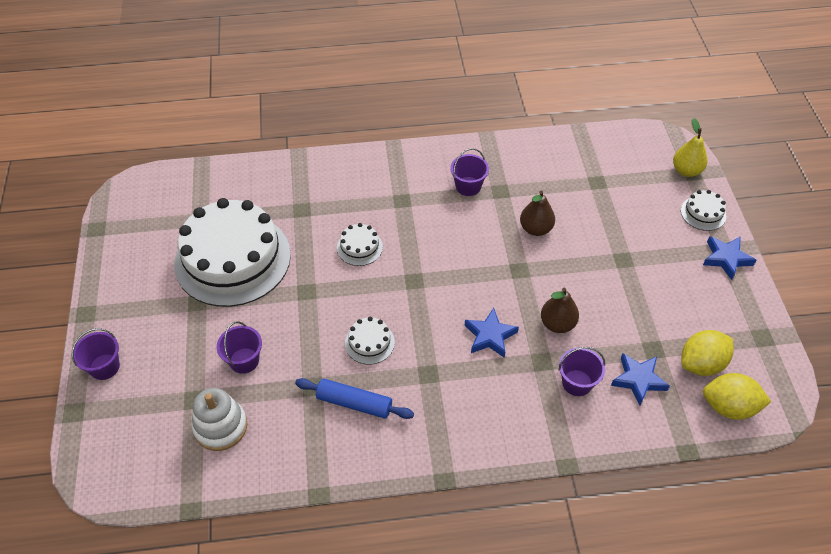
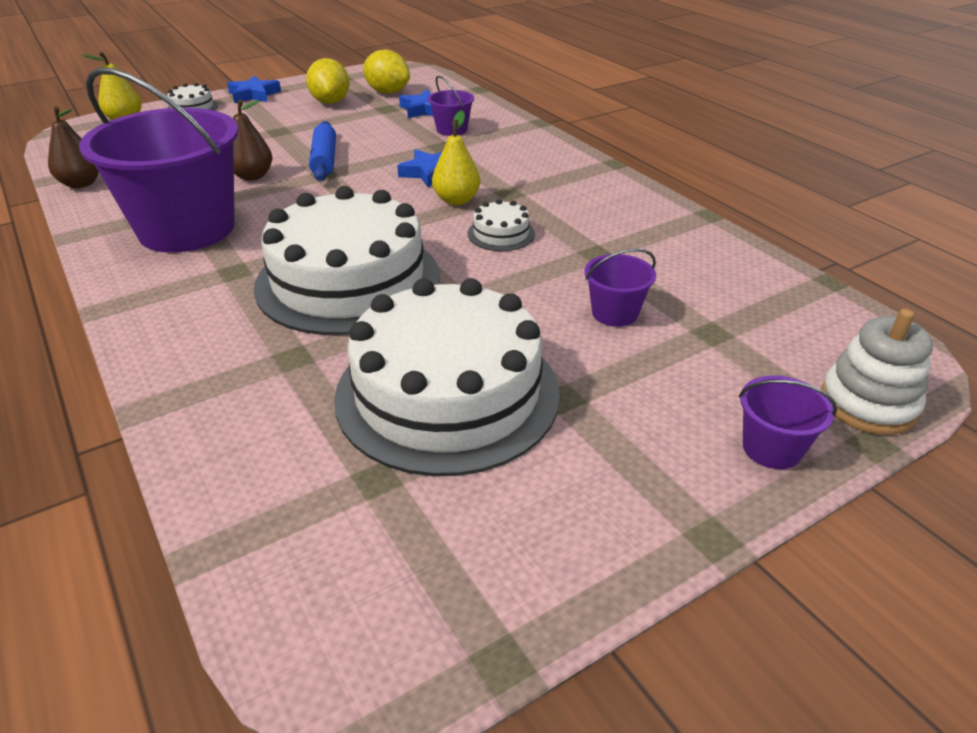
camera: 115 degrees left, 15 degrees down
white stacking toy [192,388,247,451] -> white stacking toy moved to [821,309,933,435]
blue rolling pin [295,378,414,419] -> blue rolling pin moved to [309,121,336,181]
white cake [337,223,383,266] -> white cake [254,186,440,335], size x2.47
purple bucket [450,148,489,196] -> purple bucket [79,67,239,253], size x2.39
brown pear [541,288,579,333] -> brown pear moved to [48,106,99,188]
yellow lemon [703,373,771,420] -> yellow lemon moved to [306,58,350,104]
none -> yellow pear [432,110,480,205]

